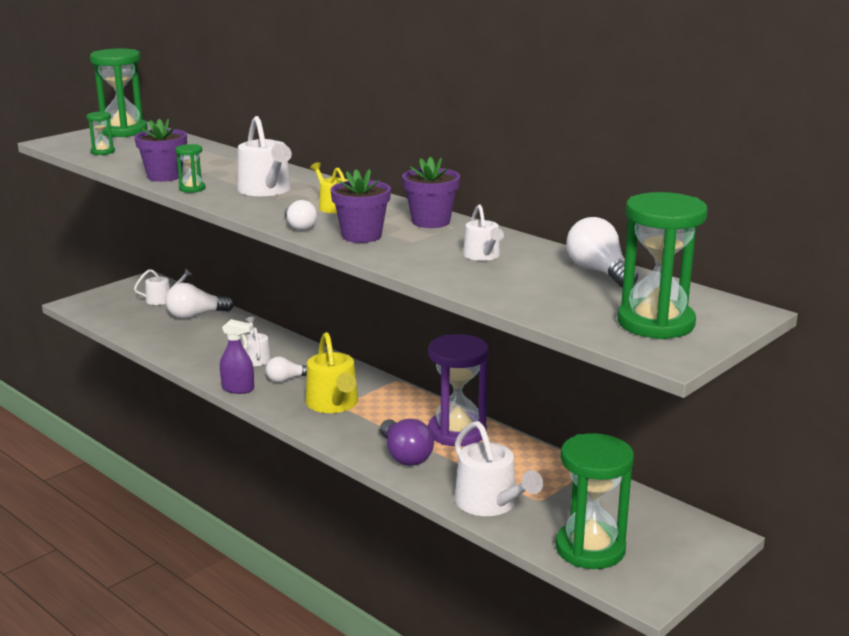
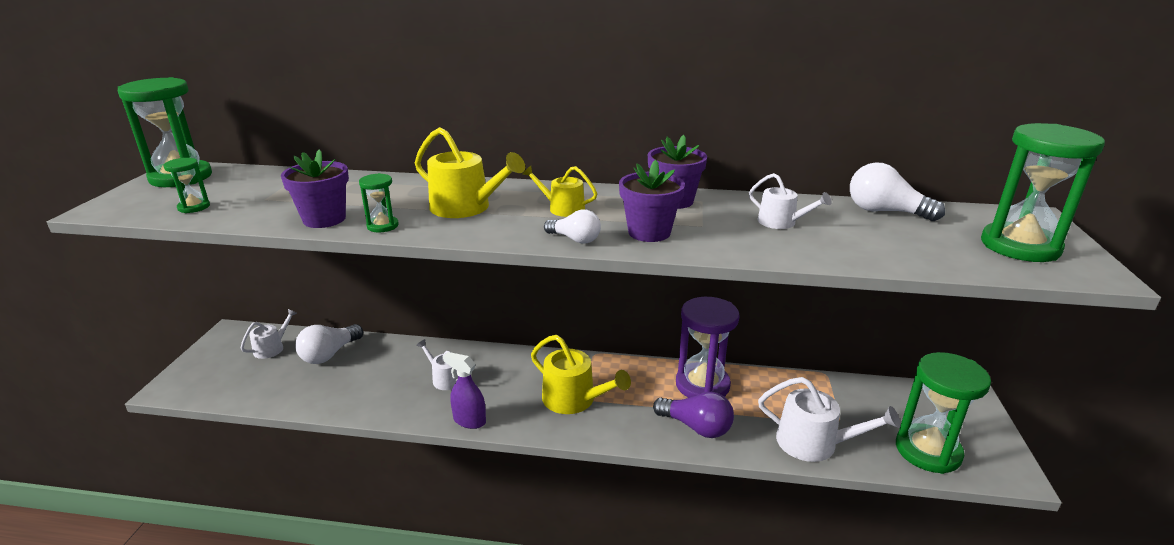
camera: 35 degrees left, 5 degrees up
purple spray bottle [220,319,254,394] -> purple spray bottle turned 135 degrees counterclockwise [443,352,486,429]
white watering can [238,116,292,196] -> yellow watering can [415,127,525,218]
white light bulb [266,357,307,383] -> none

